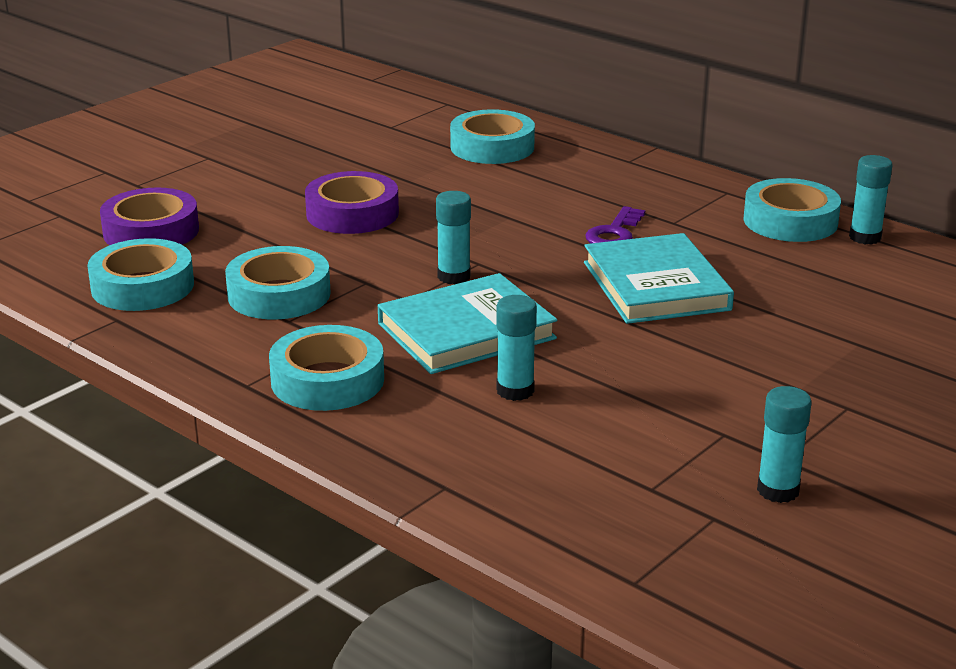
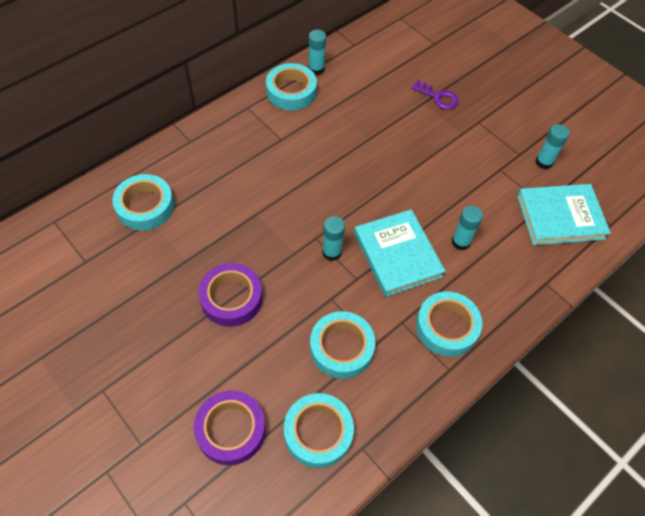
camera: 85 degrees left, 30 degrees up
turquoise book [584,233,734,324] -> turquoise book moved to [517,184,611,245]
purple key [585,206,645,243] -> purple key moved to [411,80,459,109]

